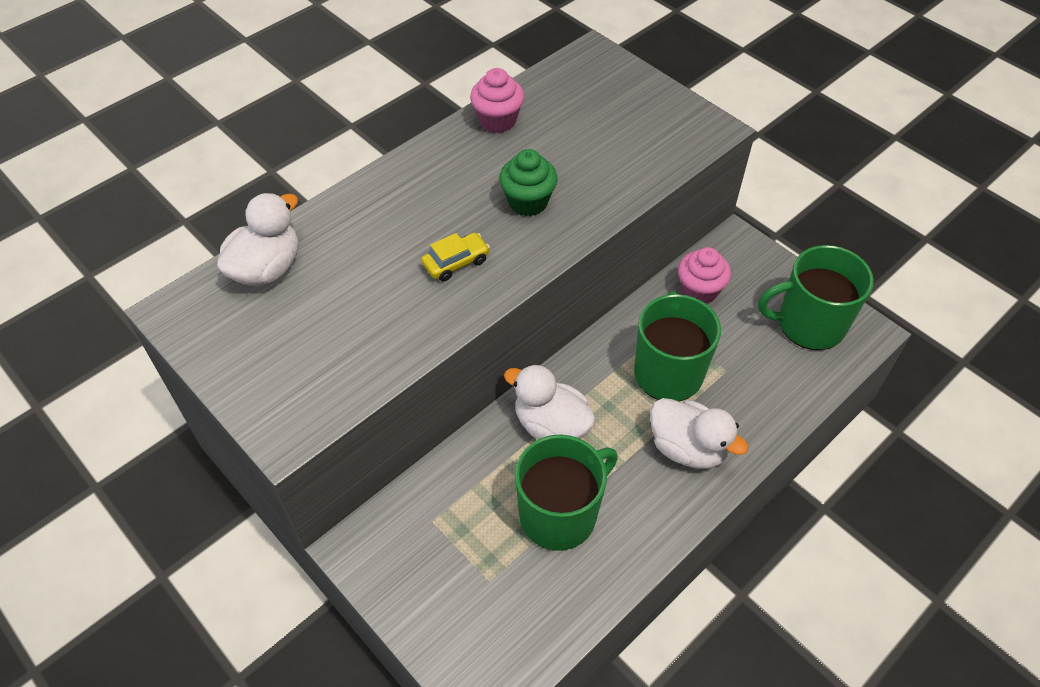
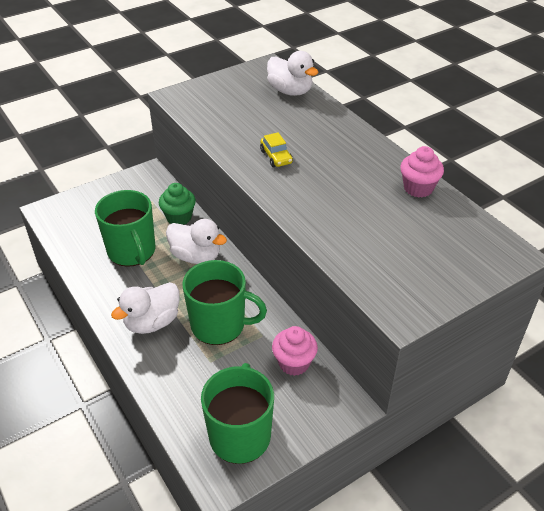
camera: 100 degrees right, 10 degrees down
green cupcake [499,149,557,216] -> green cupcake moved to [159,183,196,225]
white duck [504,364,595,440] -> white duck turned 75 degrees clockwise [166,219,227,264]

